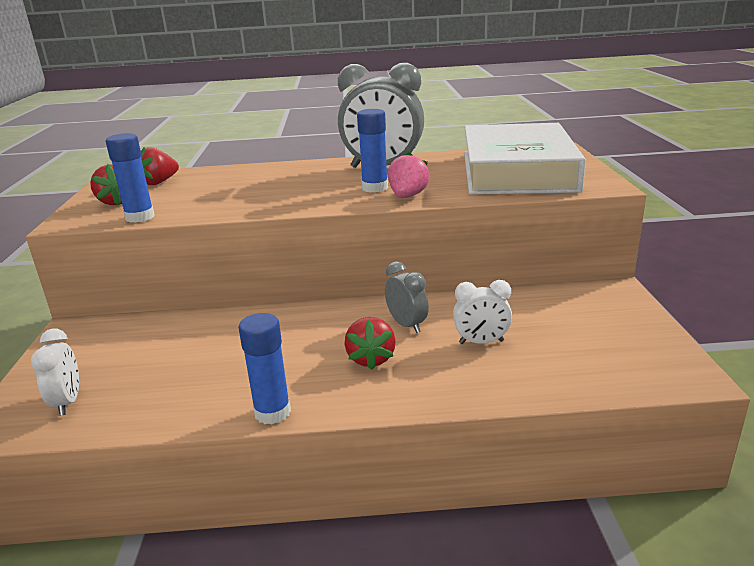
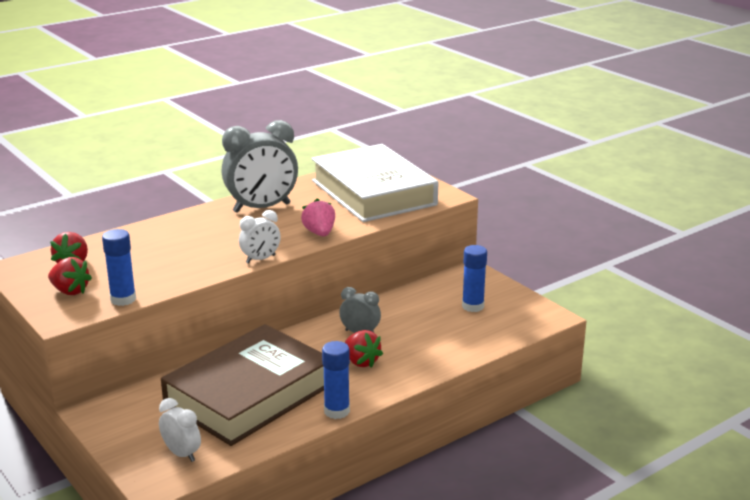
camera: 35 degrees left, 0 degrees up
blue glue stick [357,109,388,193] -> blue glue stick moved to [462,245,487,312]
white clock [453,280,512,344] -> white clock moved to [239,210,281,264]
none -> brown book [161,324,324,446]

